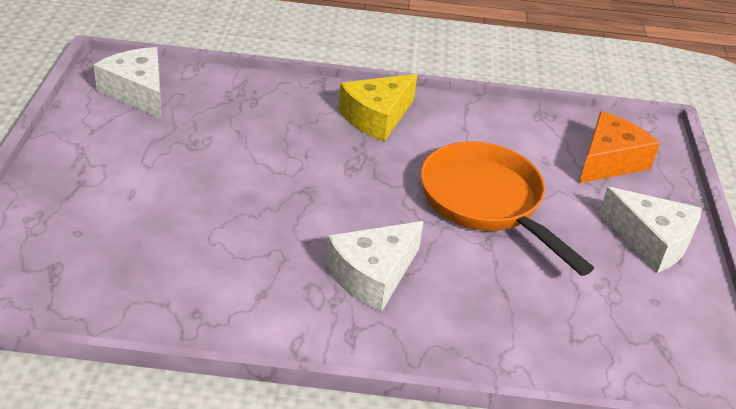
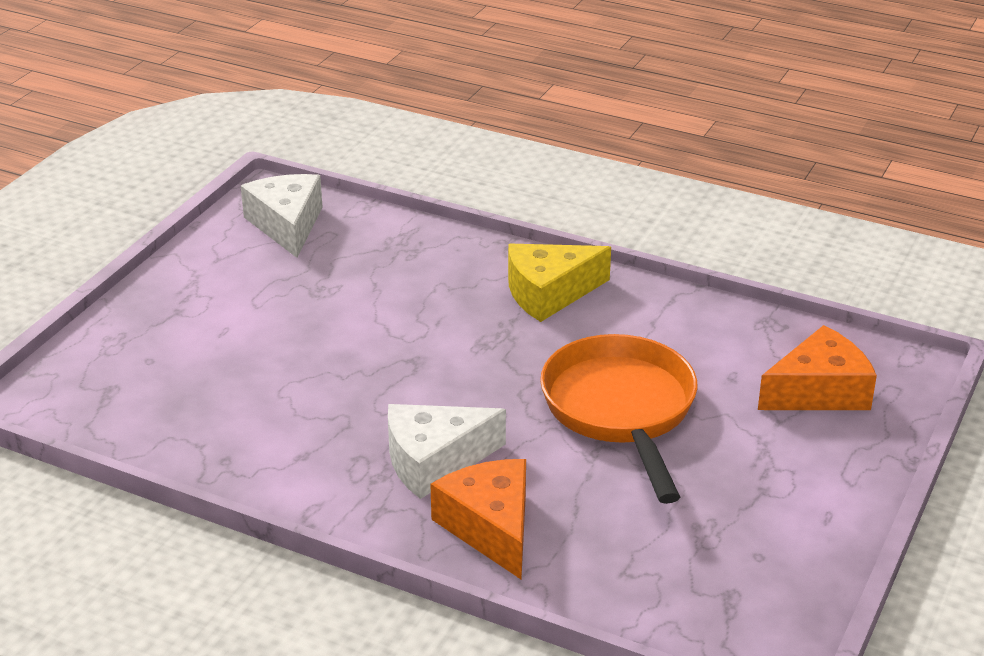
camera: 25 degrees right, 5 degrees down
white cheese [599,187,701,273] -> none
none -> orange cheese [430,459,526,579]

